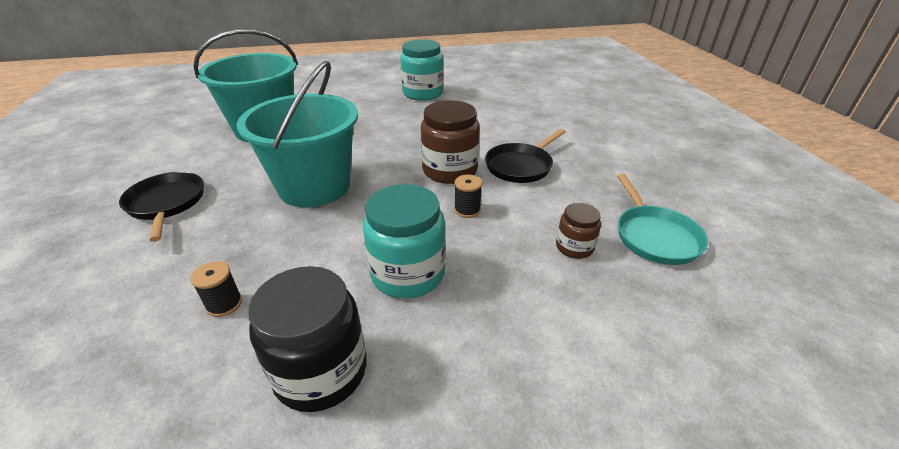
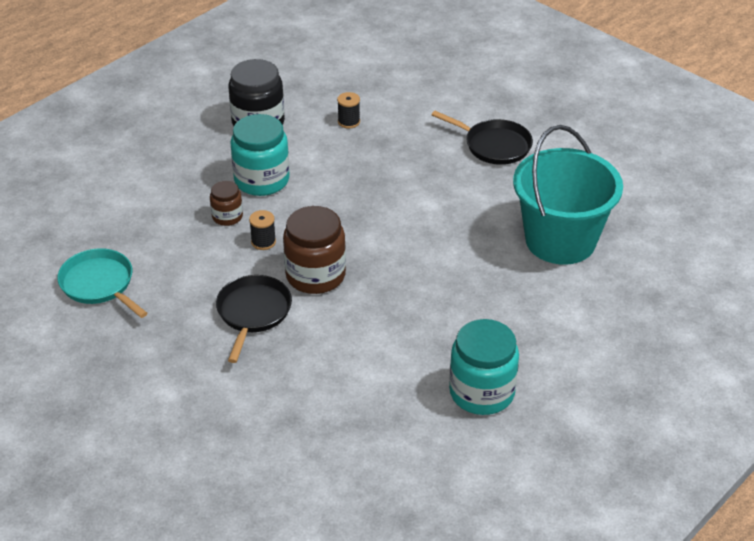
camera: 145 degrees right, 5 degrees up
turquoise bucket [237,61,358,207] -> none
brown jar [556,203,601,259] -> brown jar moved to [210,181,243,226]

